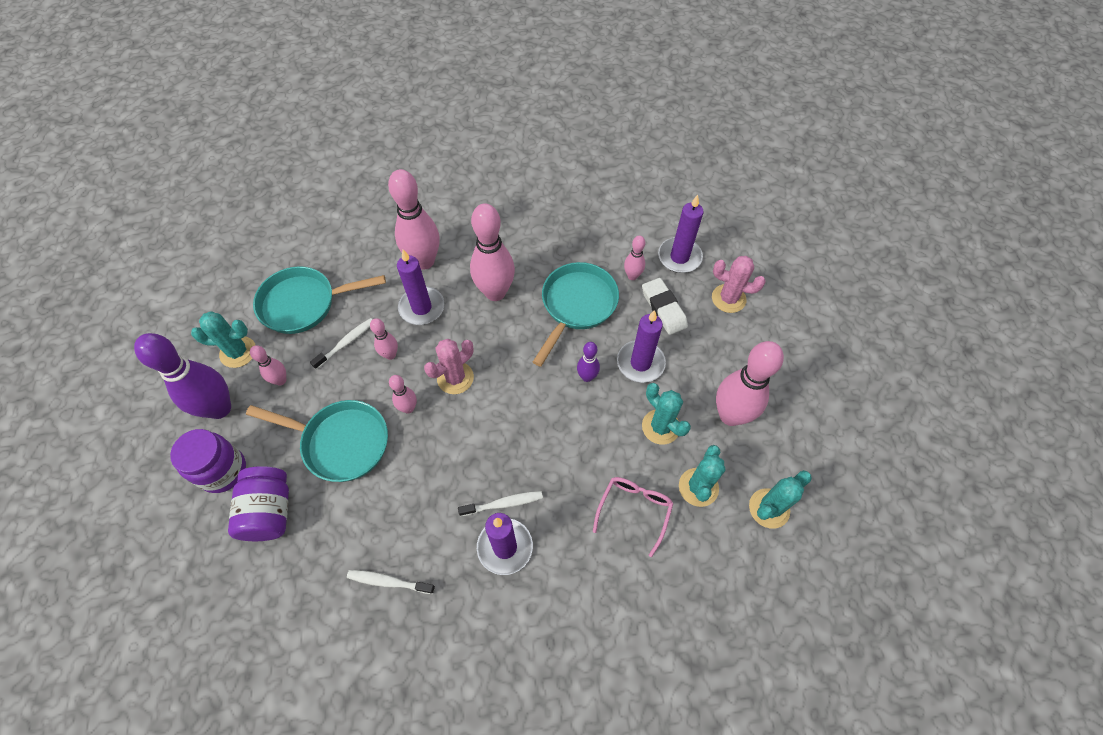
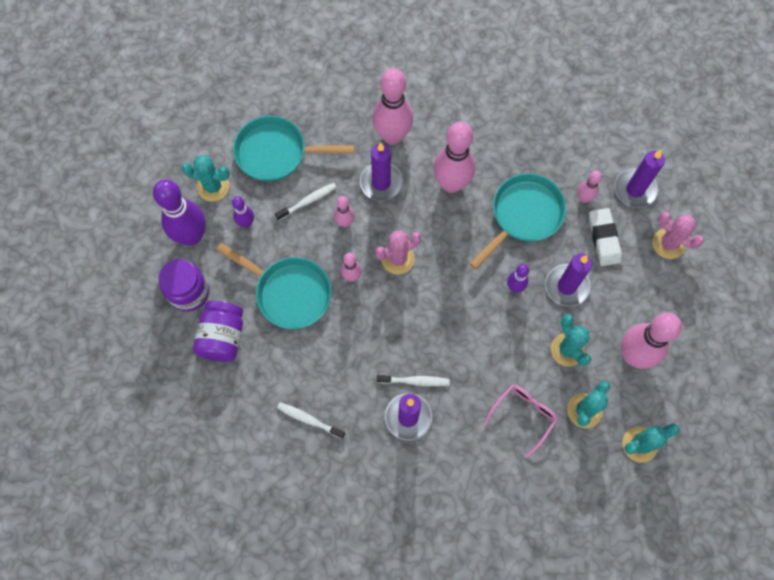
camera: 15 degrees right, 10 degrees up
pink bowling pin [250,345,286,386] -> purple bowling pin [232,196,254,228]

